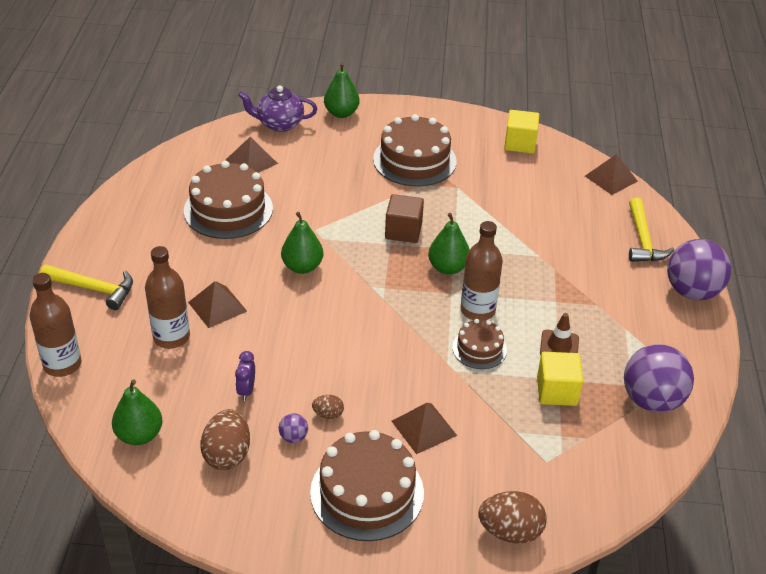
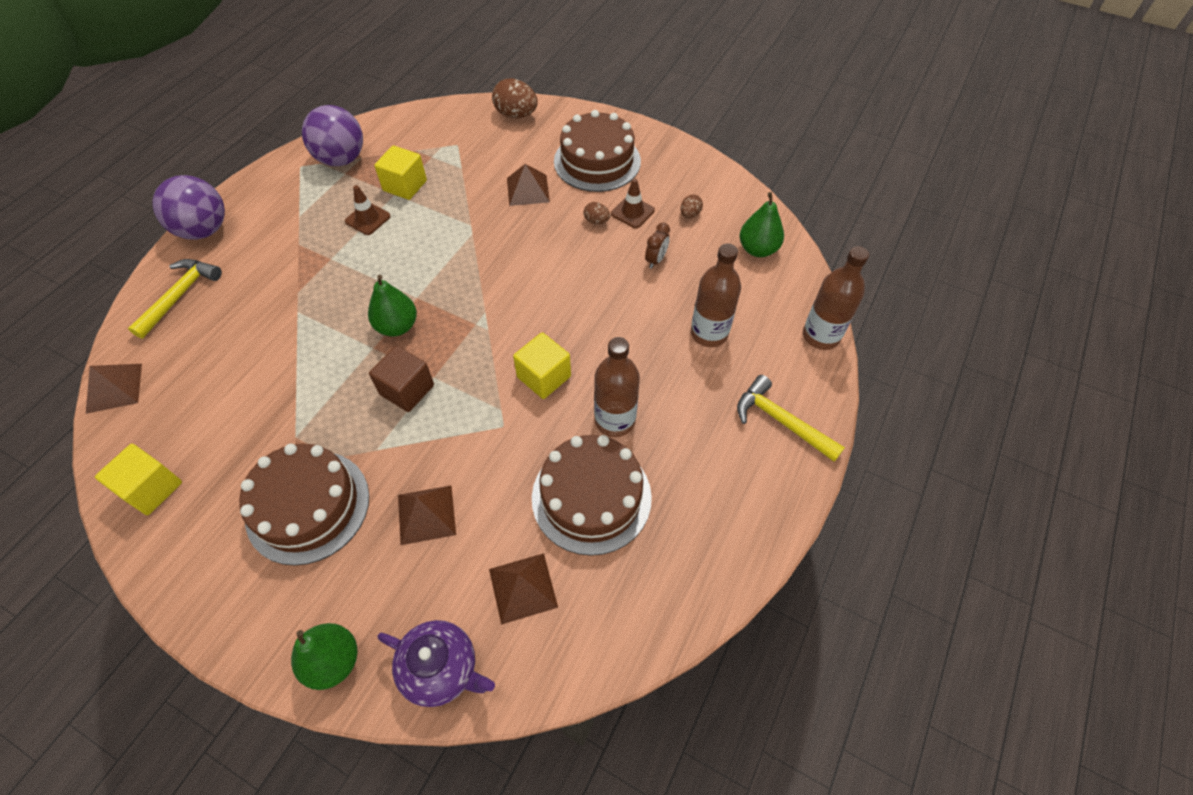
camera: 155 degrees left, 15 degrees up
brown pyramid [188,281,247,328] -> brown pyramid moved to [398,486,456,545]
brown egg [200,409,250,470] -> brown egg [681,195,703,218], size x0.52
purple clock [235,351,255,401] -> brown clock [645,223,670,269]
purple ball [279,413,308,443] -> brown traffic cone [611,178,655,228]
green pear [281,212,323,274] -> yellow cube [513,332,571,399]
brown cake [452,319,507,369] -> none
brown bottle [460,221,503,320] -> brown bottle moved to [594,337,640,437]

